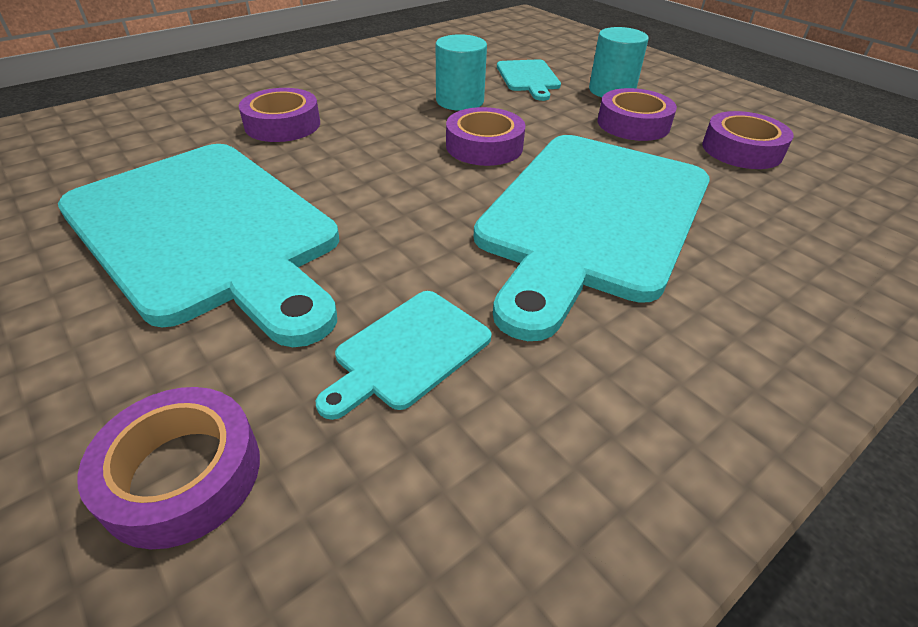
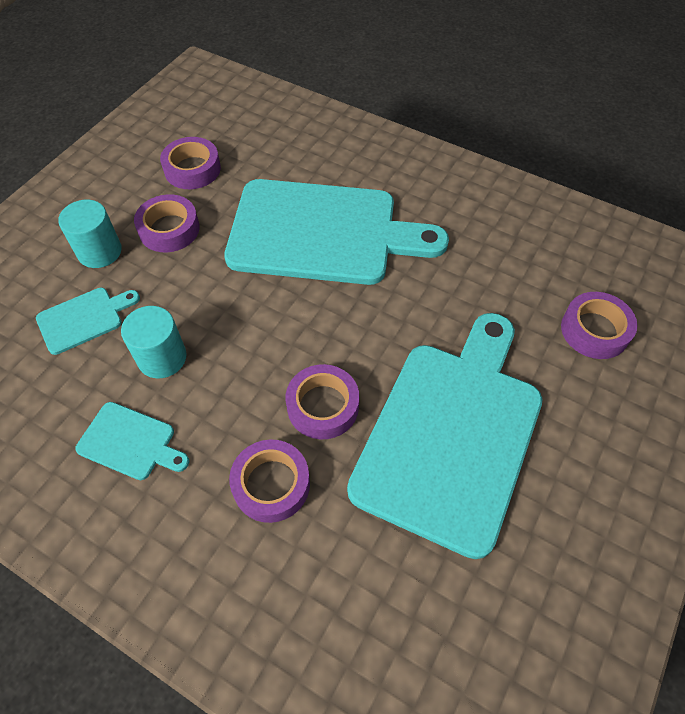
camera: 110 degrees left, 15 degrees up
turquoise cutting board [316,291,492,420] -> turquoise cutting board moved to [75,402,189,480]
purple tape [446,107,525,166] -> purple tape moved to [286,364,359,439]

